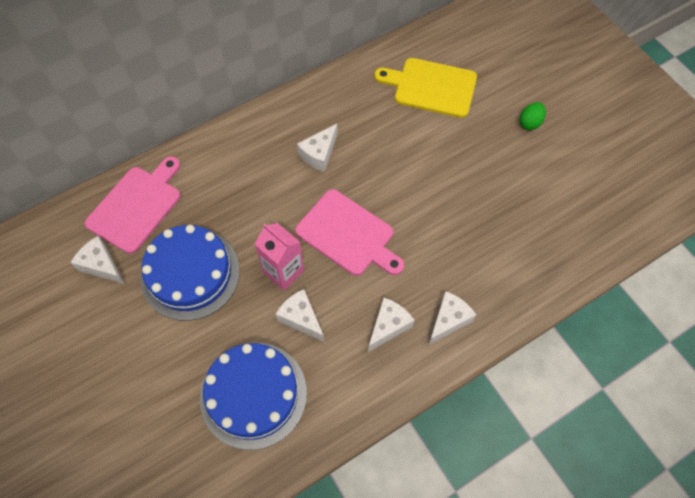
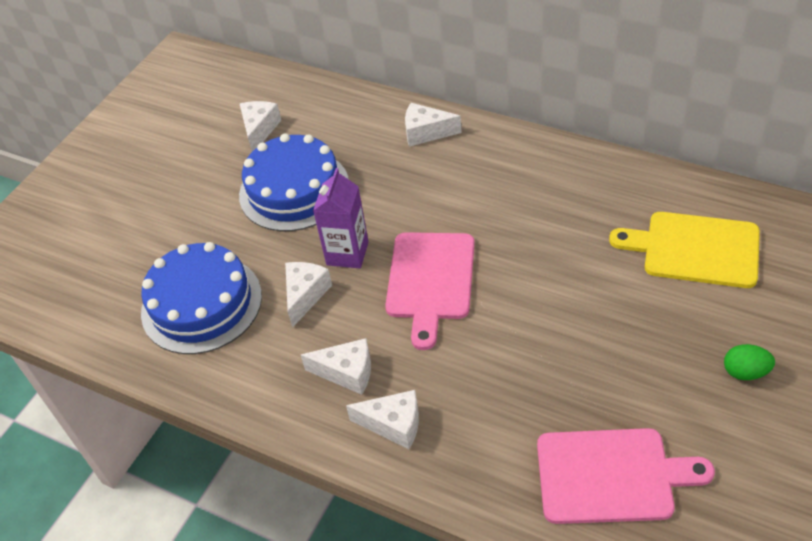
camera: 65 degrees right, 15 degrees down
pink cutting board [85,156,181,254] -> pink cutting board moved to [537,428,715,524]
pink carton [255,223,304,290] -> purple carton [313,168,369,269]
white cheese [297,124,338,172] -> white cheese moved to [405,103,462,147]
yellow cutting board [374,58,477,118] -> yellow cutting board turned 60 degrees counterclockwise [609,212,760,288]

